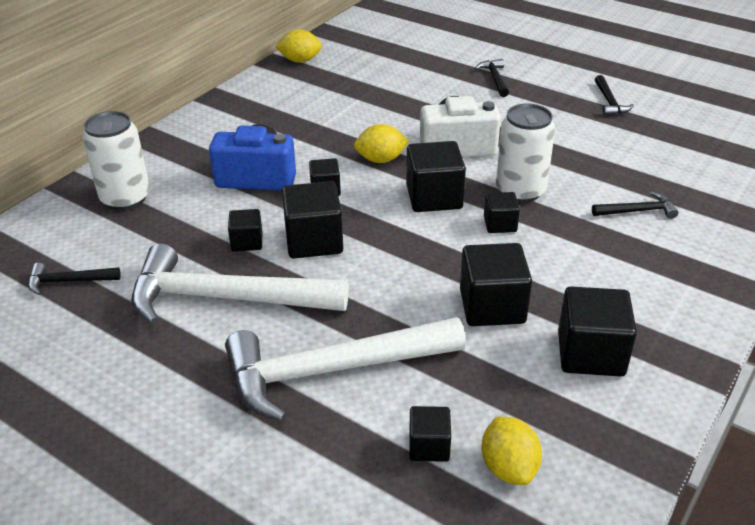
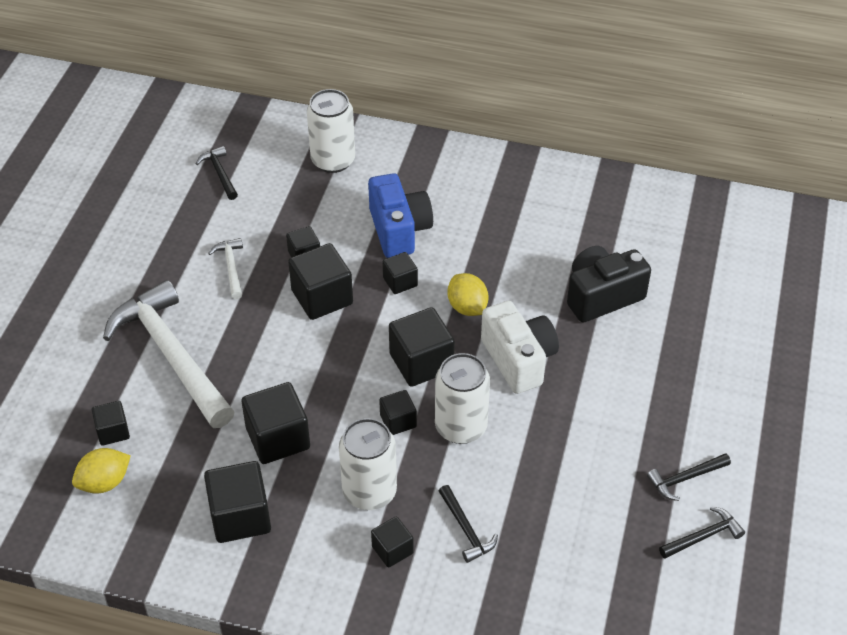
camera: 70 degrees right, 10 degrees up
white hammer [131,243,349,325] -> white hammer [208,238,243,299], size x0.43
yellow lemon [275,30,322,63] -> none
black hammer [475,59,509,97] -> black hammer moved to [659,507,745,559]
none -> white can [339,418,397,510]
none -> black cube [371,516,414,567]
none -> black camera [567,246,651,322]

